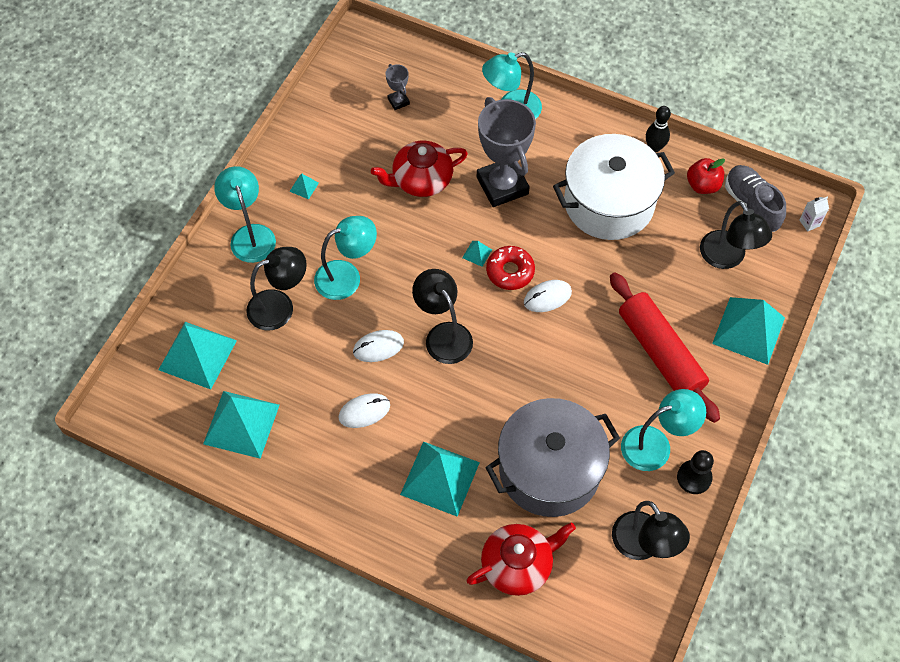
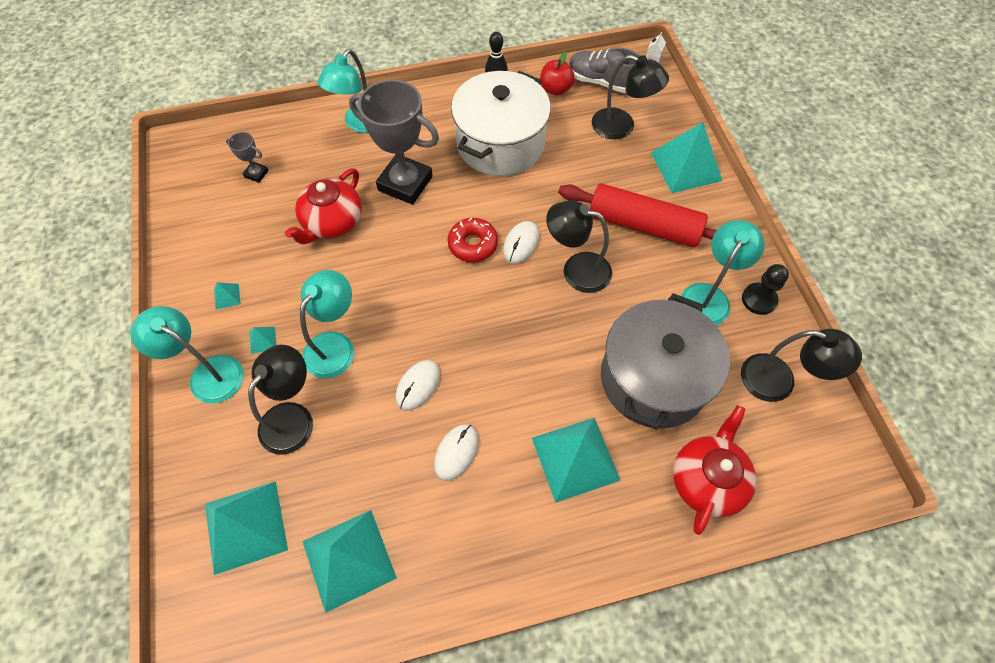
camera: 40 degrees left, 0 degrees up
black lamp [412,269,473,364] -> black lamp moved to [546,200,612,293]
turquoise pyramid [462,241,492,267] -> turquoise pyramid moved to [250,327,276,354]

